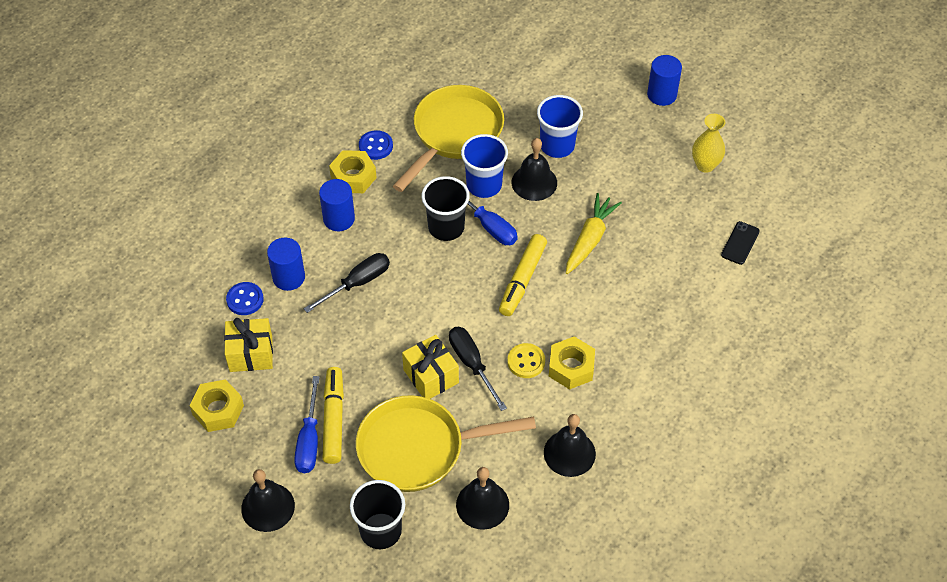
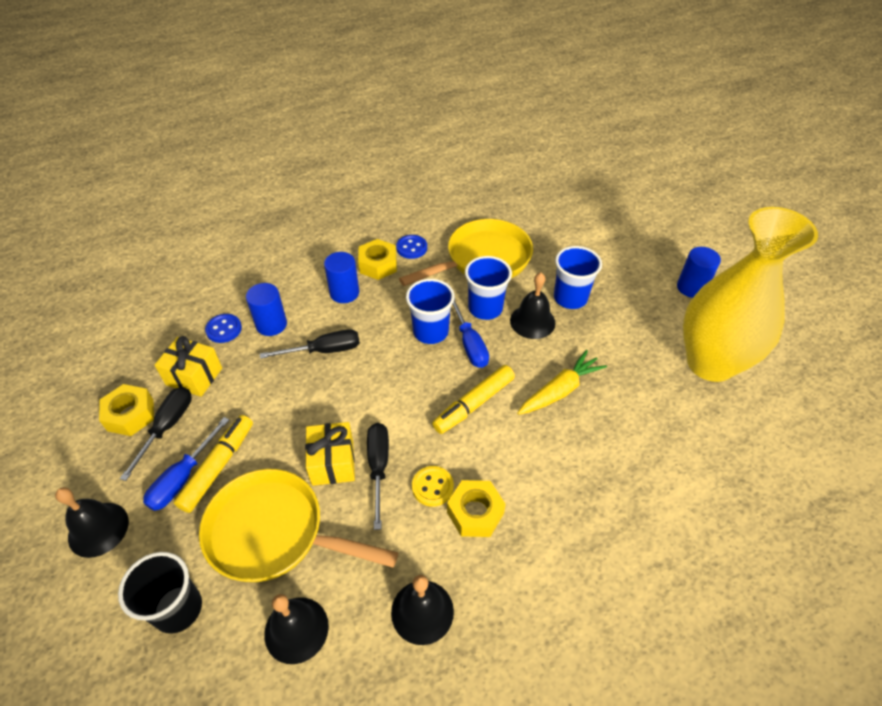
camera: 25 degrees right, 5 degrees down
black cup [421,176,470,241] -> blue cup [406,279,455,344]
yellow vase [692,114,725,173] -> yellow vase [683,207,818,382], size x2.47
black phone [721,221,760,265] -> none
none -> black screwdriver [120,387,192,481]

